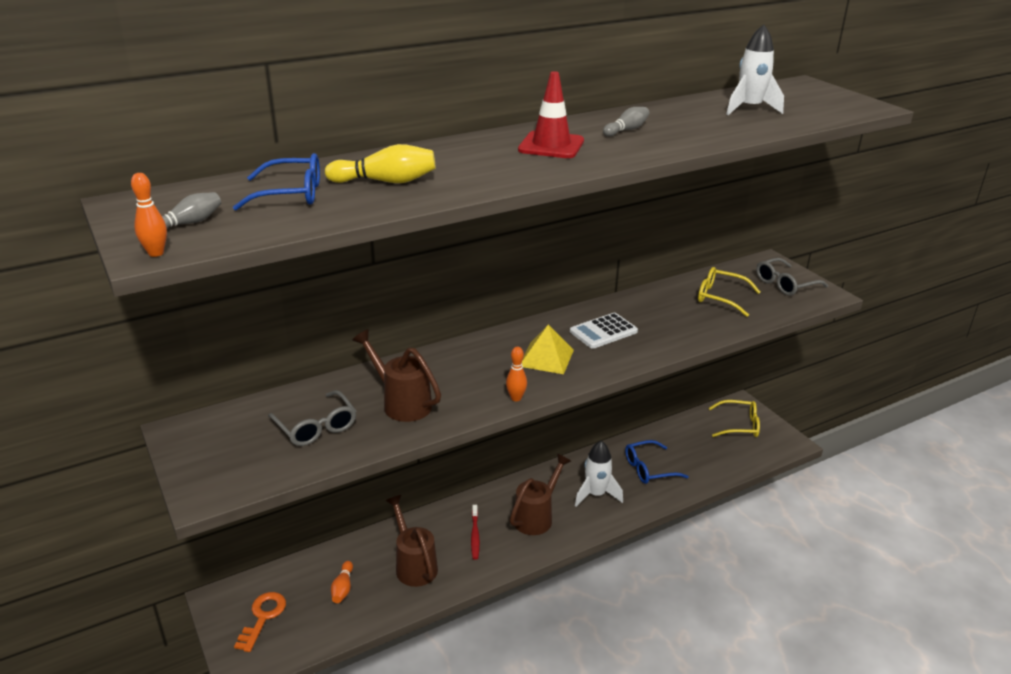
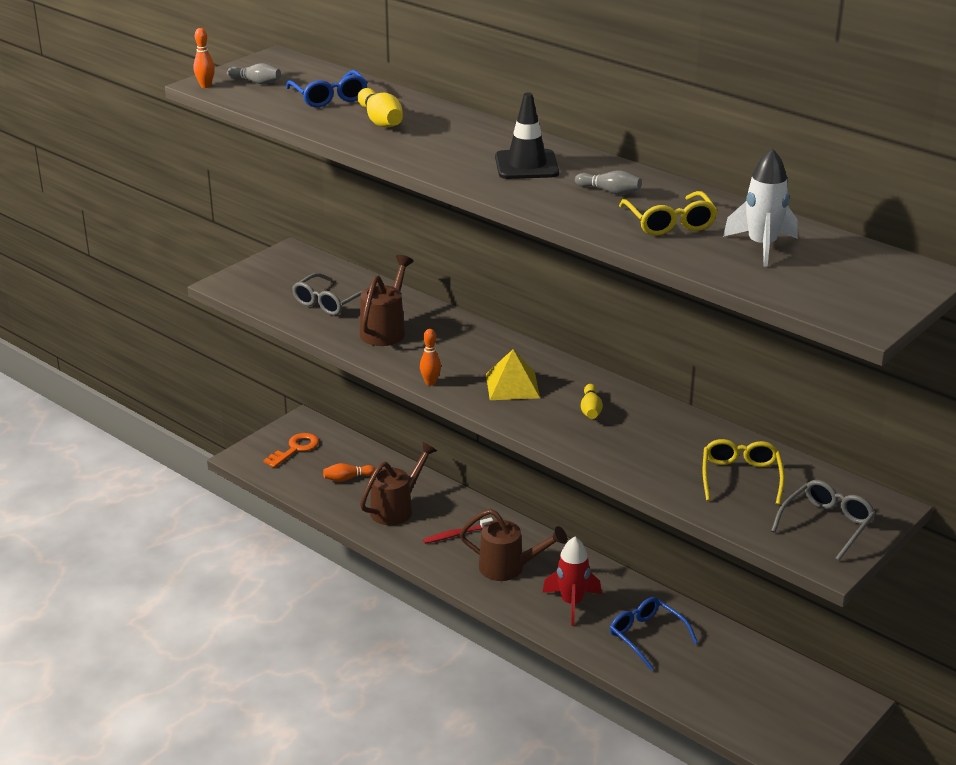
camera: 70 degrees right, 0 degrees up
orange key [234,592,286,652] -> orange key turned 45 degrees counterclockwise [263,433,319,468]
red traffic cone [518,71,584,158] -> black traffic cone [495,93,559,179]
white calculator [570,313,638,349] -> yellow bowling pin [581,384,603,419]
white rocket [575,441,623,507] -> red rocket [542,537,601,626]
yellow glasses [709,400,760,437] -> yellow glasses moved to [619,191,718,236]
grey glasses [756,258,828,296] -> grey glasses turned 90 degrees clockwise [771,480,876,561]

